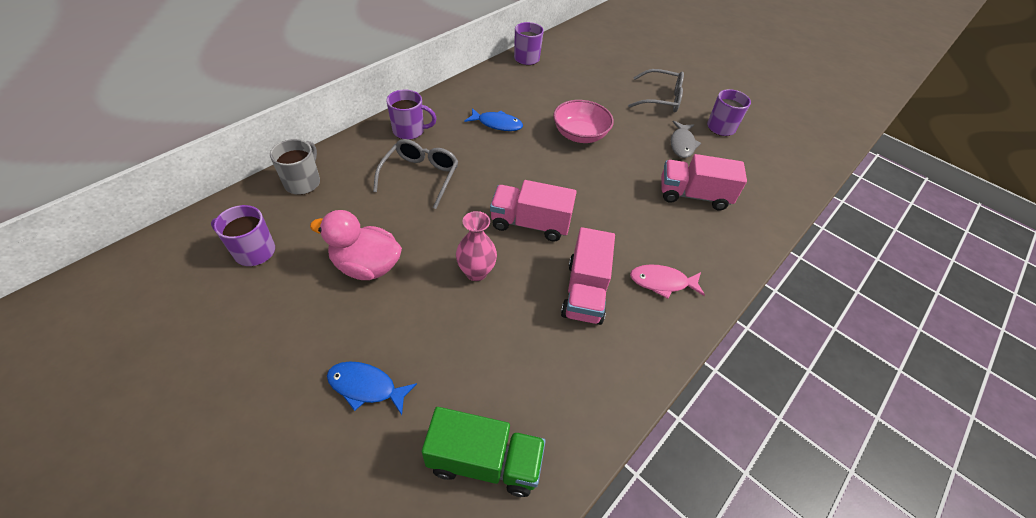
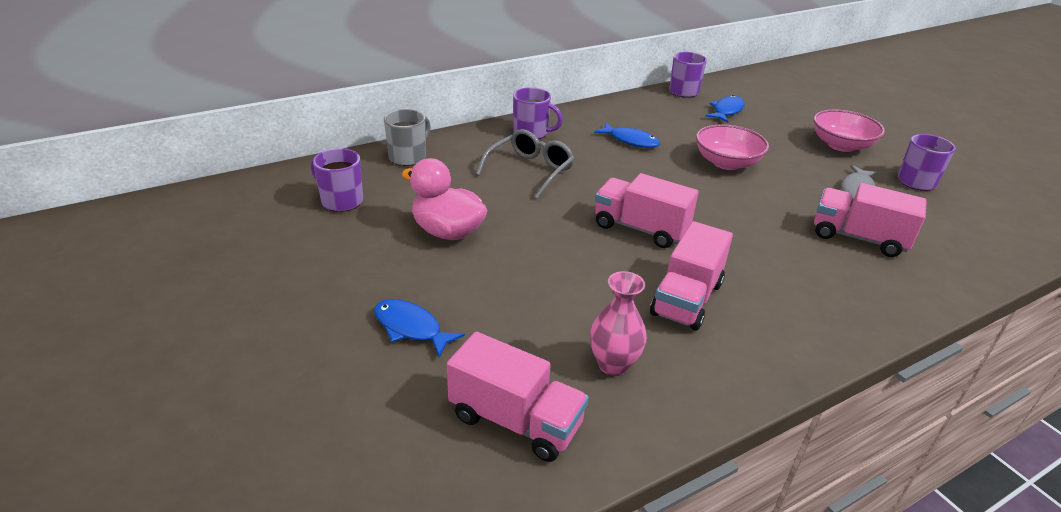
camera: 20 degrees right, 15 degrees down
green truck [422,407,546,497] -> pink truck [447,332,589,462]
pink vase [456,211,497,281] -> pink vase moved to [590,271,647,376]
grey glasses [628,69,684,113] -> pink bowl [814,109,885,152]
pink fish [630,264,705,299] -> none
none -> blue fish [705,95,745,123]

